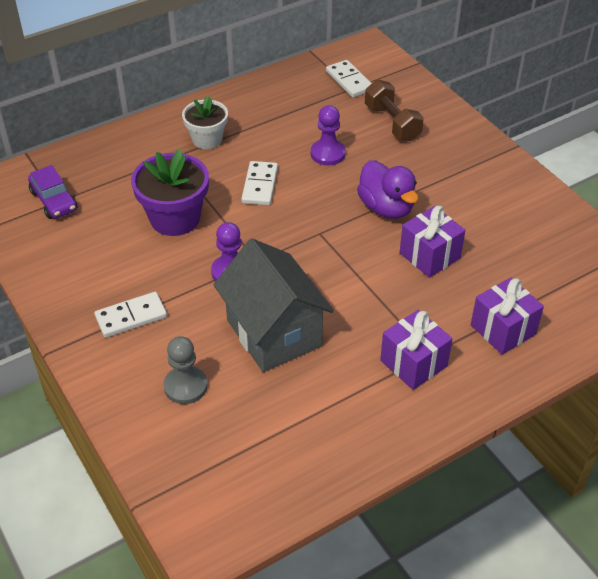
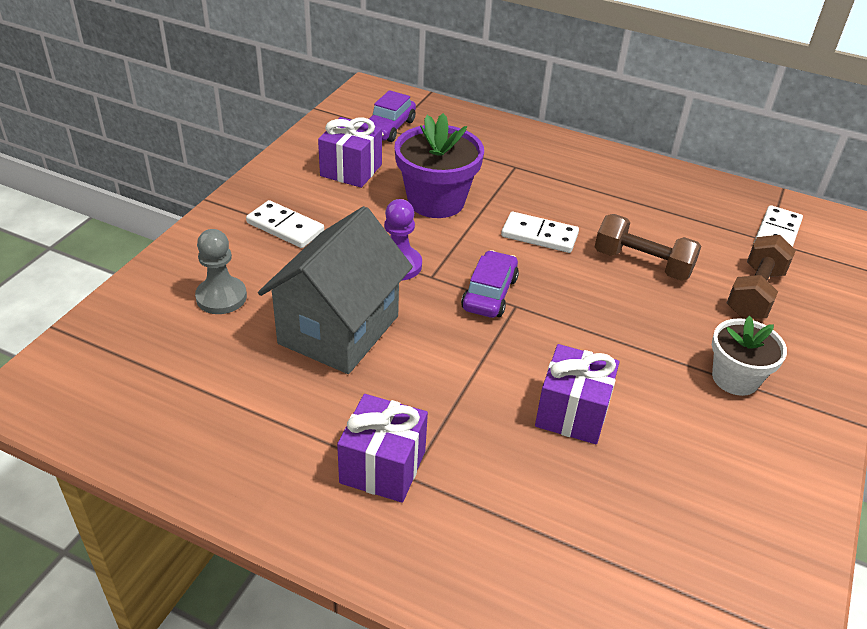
camera: 55 degrees right, 5 degrees down
white flower pot [182,96,228,149] -> white flower pot moved to [712,316,787,396]
white domino [241,161,278,205] -> white domino turned 45 degrees clockwise [501,212,579,253]
purple pawn [311,105,346,166] -> brown dumbbell [595,214,701,281]
purple duck [357,160,418,219] -> none
purple gift [471,278,544,355] -> purple gift moved to [318,117,382,188]
none -> purple car [461,250,519,318]

